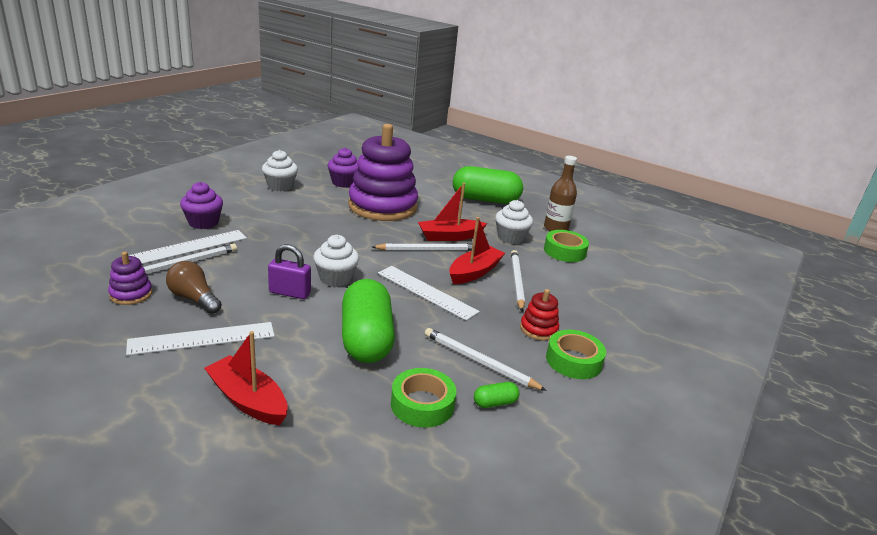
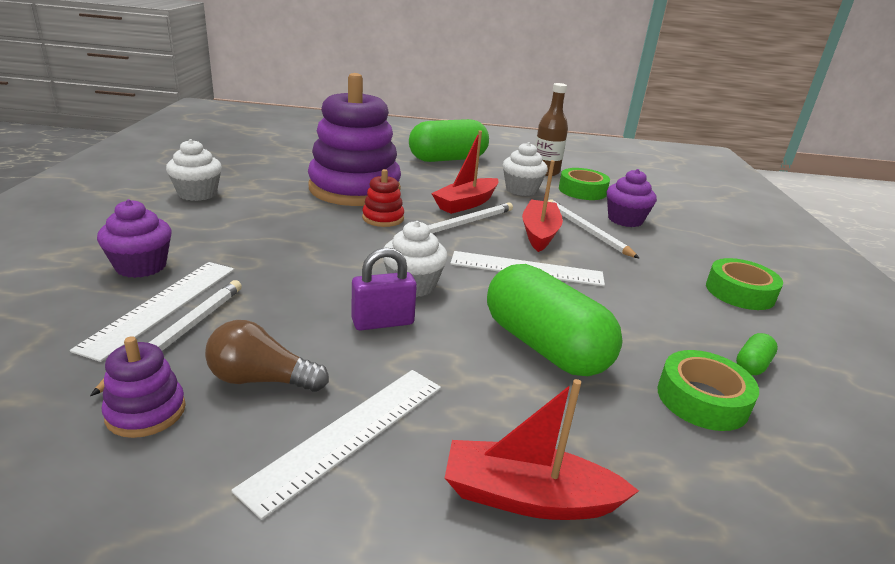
camera: 30 degrees left, 0 degrees up
purple cupcake [327,148,358,188] -> purple cupcake moved to [607,169,657,227]
white pencil [425,328,547,391] -> none
red stacking toy [520,289,559,341] -> red stacking toy moved to [362,169,404,227]

